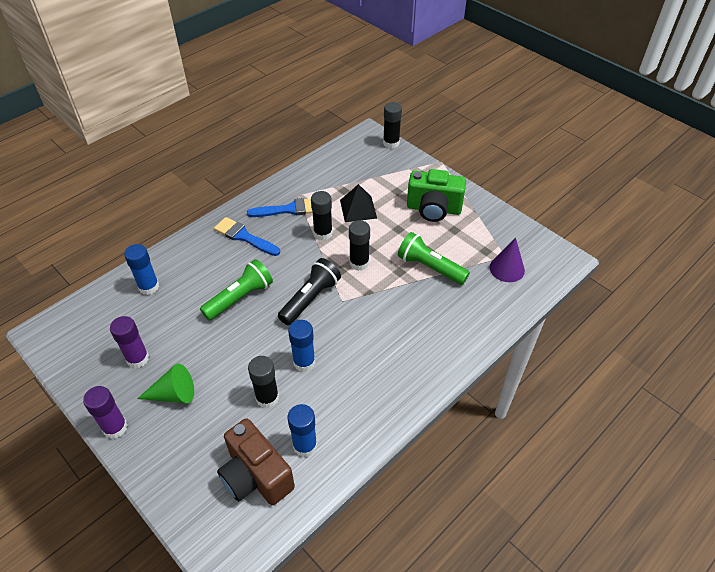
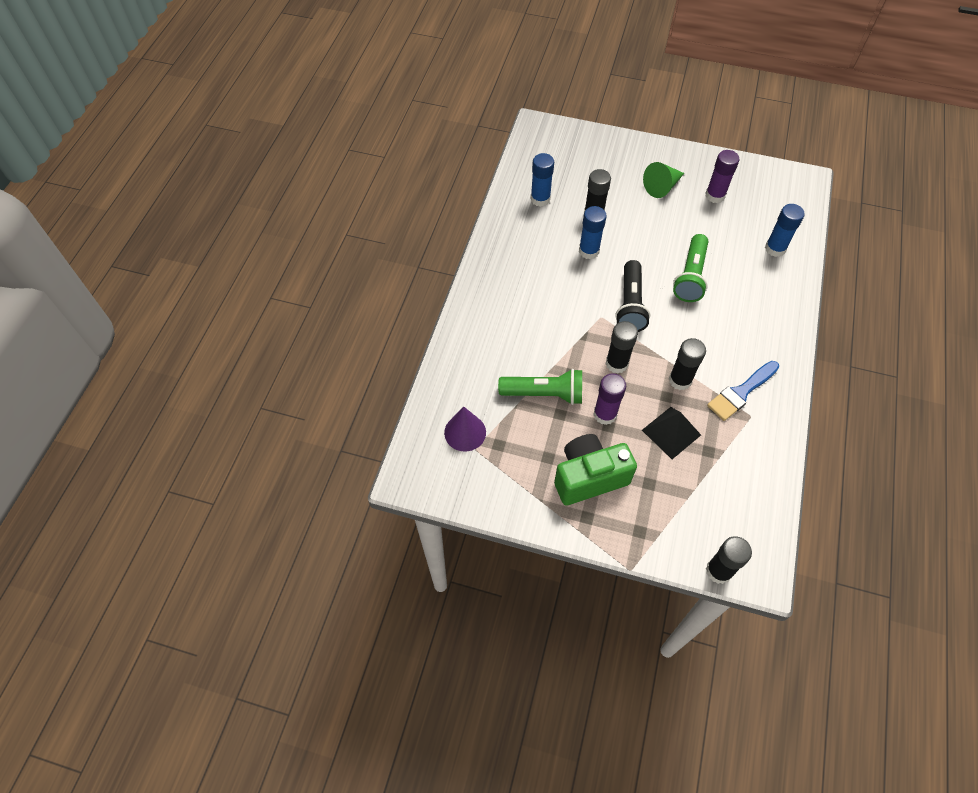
camera: 150 degrees right, 10 degrees up
purple glue stick [83,386,128,439] -> purple glue stick moved to [593,373,626,425]
blue brush [214,217,280,256] -> none
brown camera [217,418,295,505] -> none

